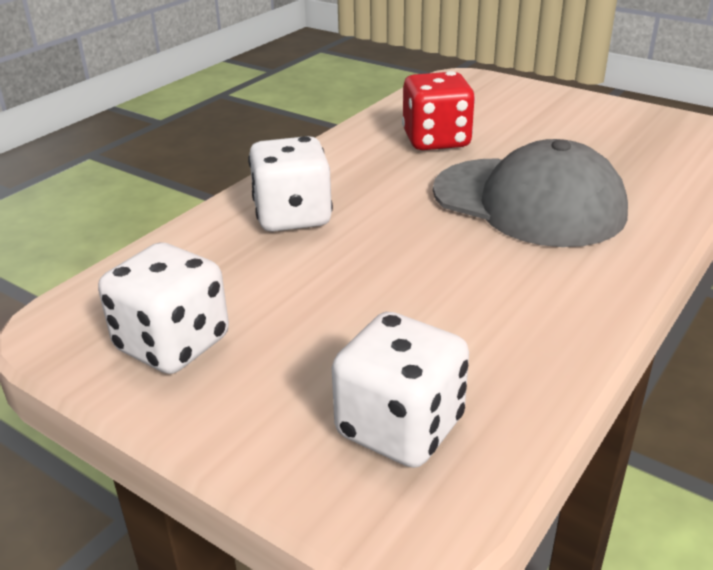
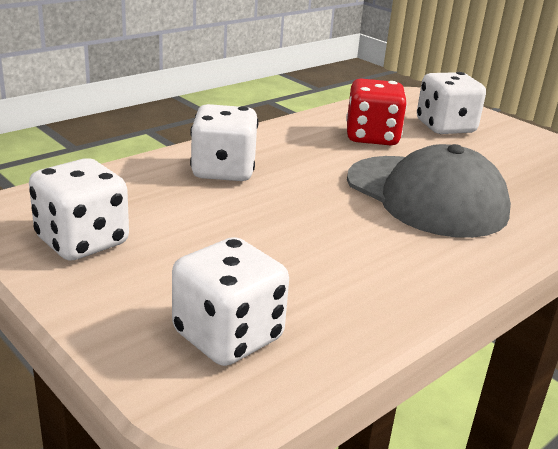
camera: 10 degrees right, 5 degrees down
none -> white dice [417,72,486,134]

